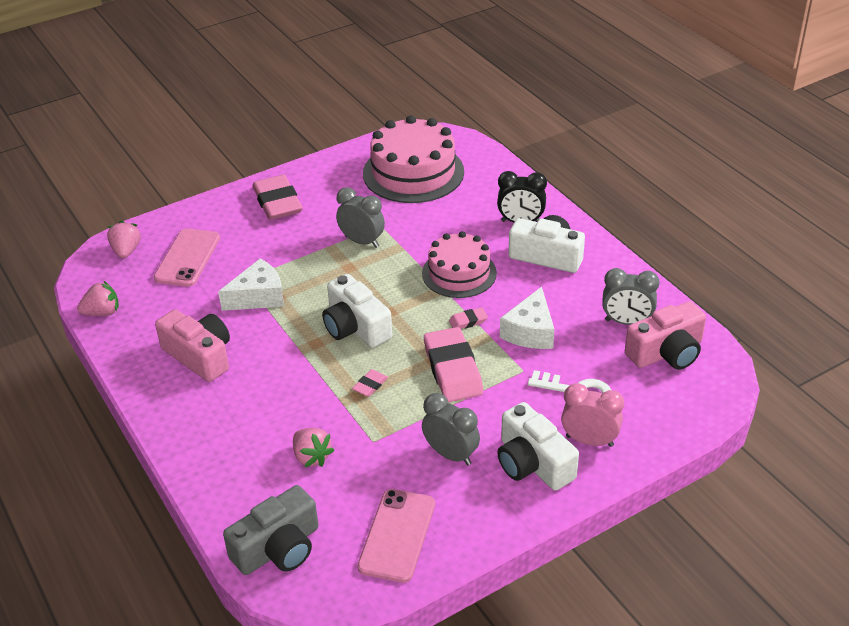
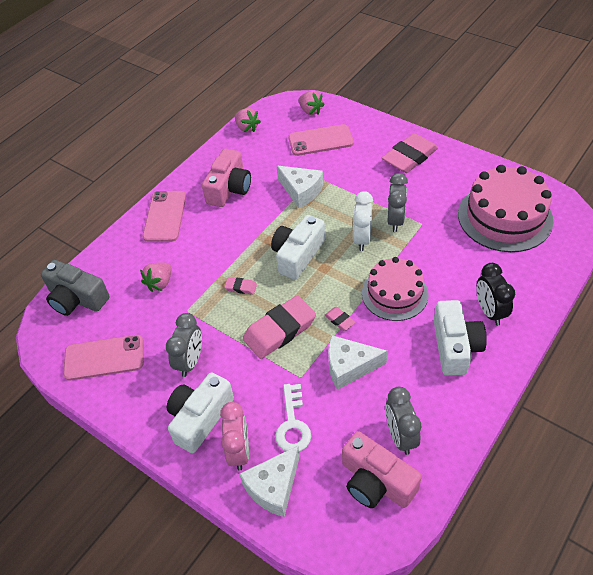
camera: 70 degrees right, 10 degrees up
pink strawberry [107,221,141,259] -> pink strawberry turned 75 degrees clockwise [299,91,325,115]
none -> pink phone [142,191,186,242]
none -> white cheese [239,446,300,517]
none -> white clock [353,191,373,251]

